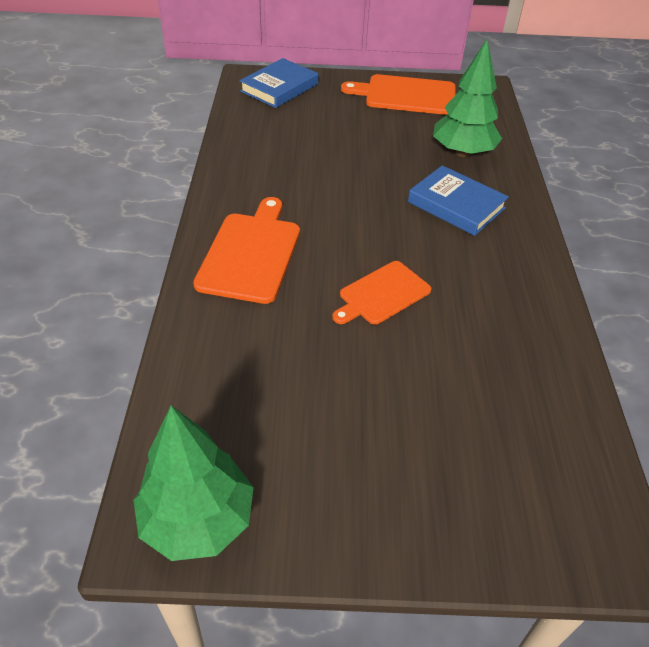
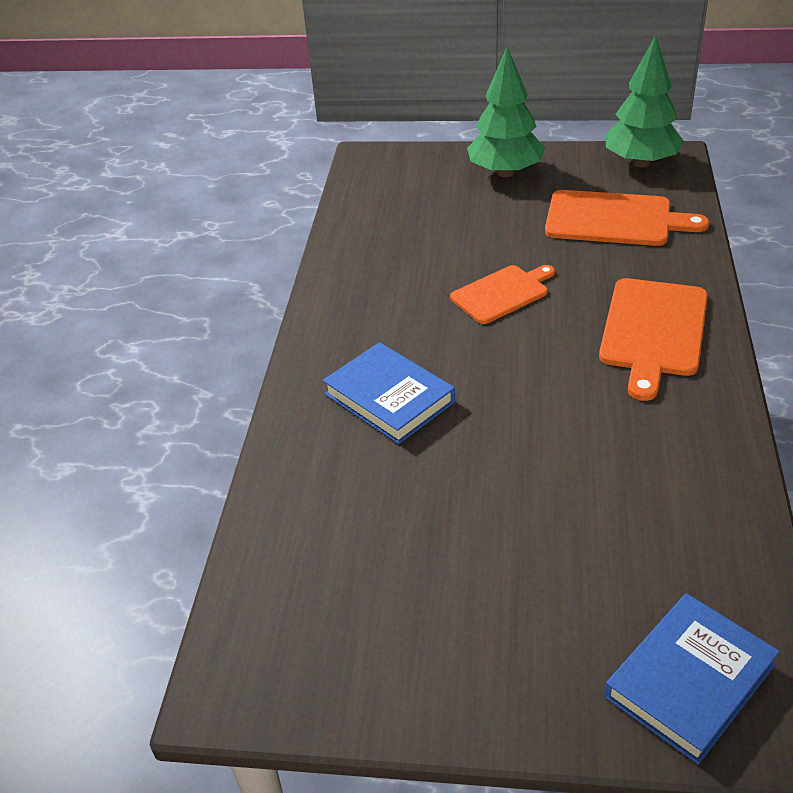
camera: 170 degrees left, 5 degrees down
orange cutting board [341,74,456,115] -> orange cutting board moved to [545,190,709,246]
green tree [433,40,502,157] -> green tree moved to [467,47,545,177]

